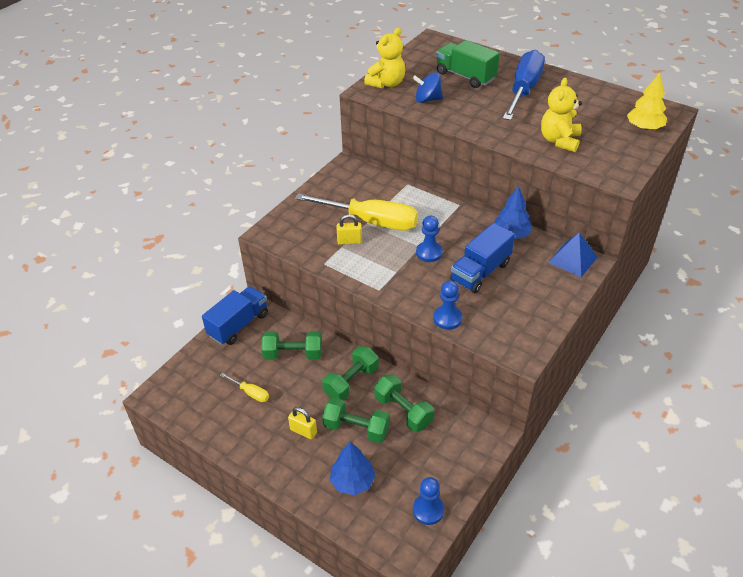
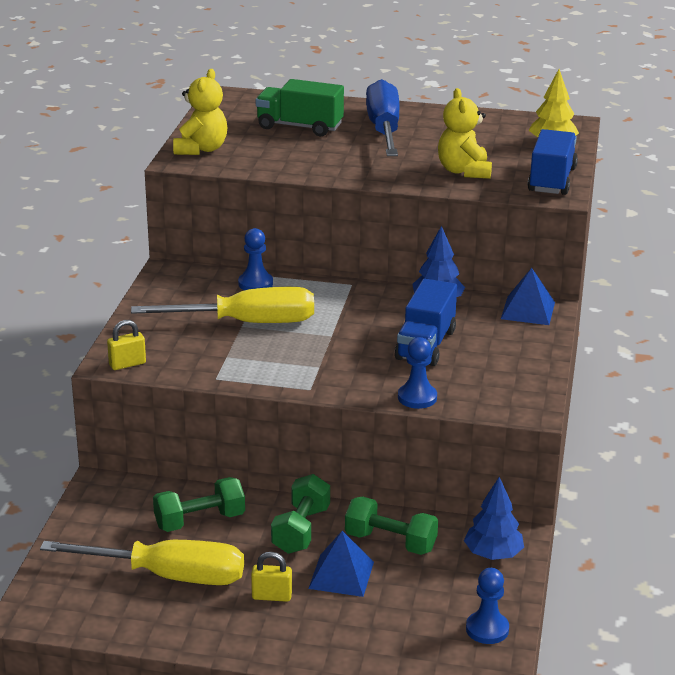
camera: 25 degrees left, 15 degrees down
blue truck [202,286,268,345] -> blue truck moved to [528,129,578,195]
yellow screwdriver [221,373,269,402] -> yellow screwdriver [40,540,244,585], size x2.33
green dumbbell [322,398,390,443] -> blue pyramid [308,531,374,597]
blue tree [330,442,376,495] -> blue tree moved to [464,477,524,560]
yellow padlock [337,214,362,245] -> yellow padlock moved to [107,320,146,370]
blue spinning top [413,72,443,103] -> none
blue pawn [416,216,443,262] -> blue pawn moved to [238,228,273,290]

